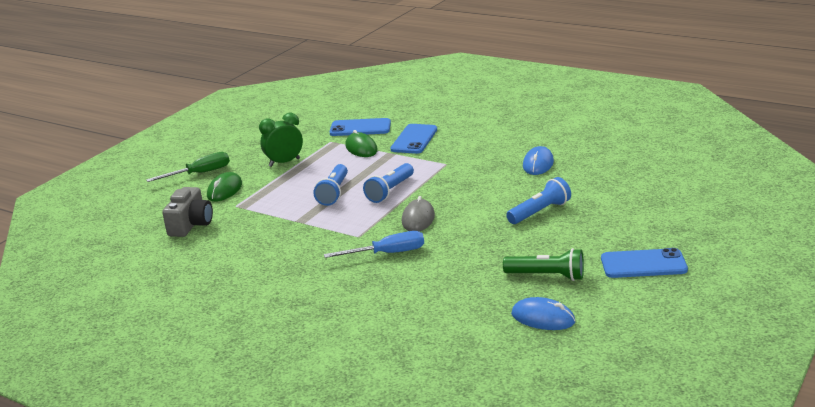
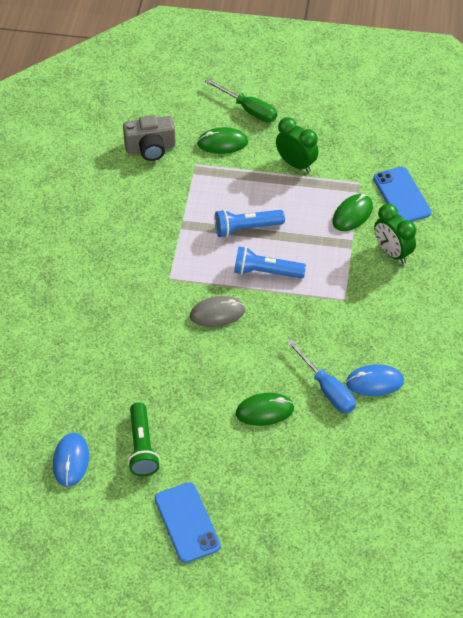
camera: 65 degrees right, 25 degrees up
blue screwdriver [324,231,424,258] -> blue screwdriver moved to [287,339,356,413]
blue phone [391,124,437,154] -> green clock [374,204,416,264]
blue flashlight [506,177,571,224] -> green mouse [236,393,294,426]

